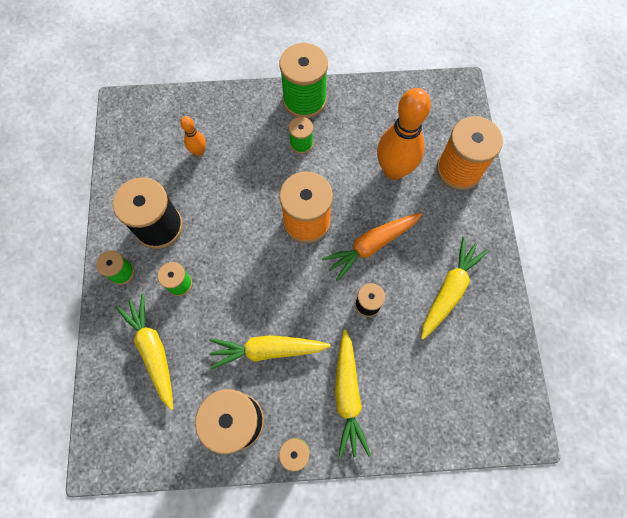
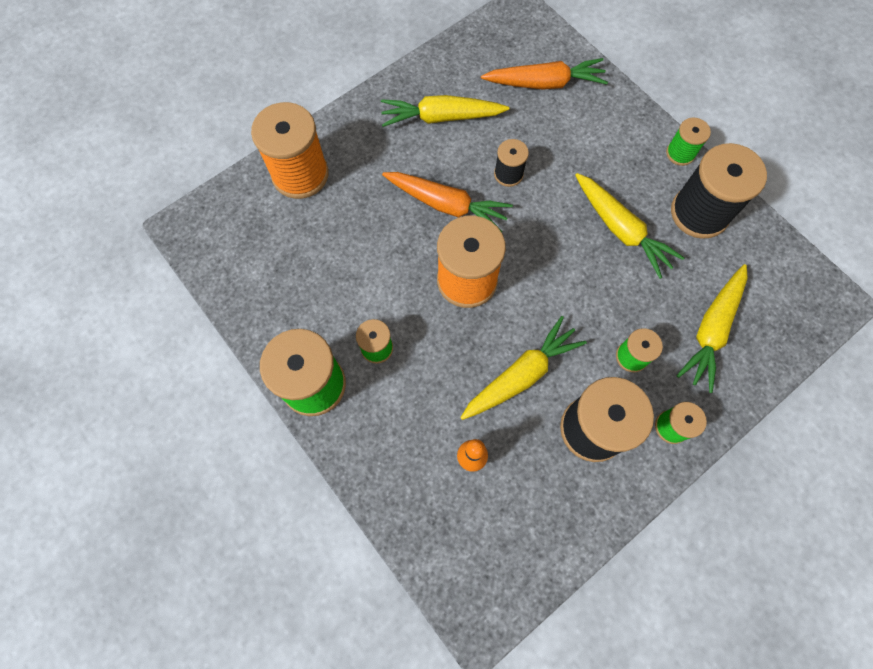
camera: 125 degrees left, 0 degrees up
yellow carrot [335,330,371,459] -> yellow carrot moved to [460,316,587,420]
orange bowling pin [377,88,431,180] -> none
none -> orange carrot [481,58,608,90]

